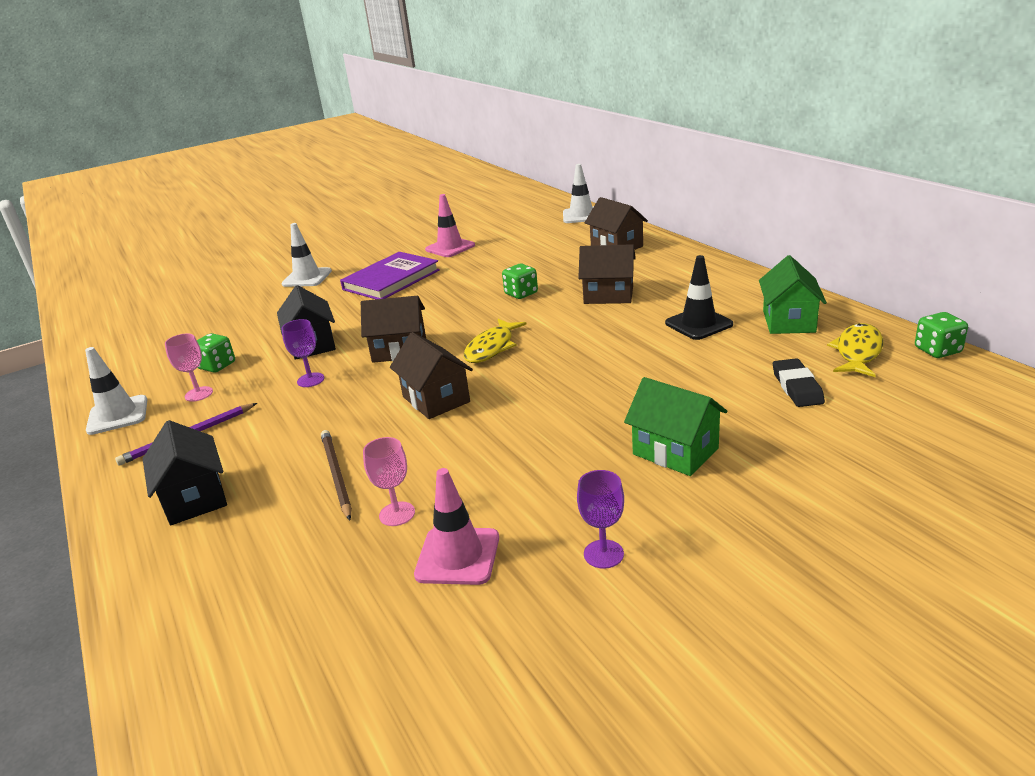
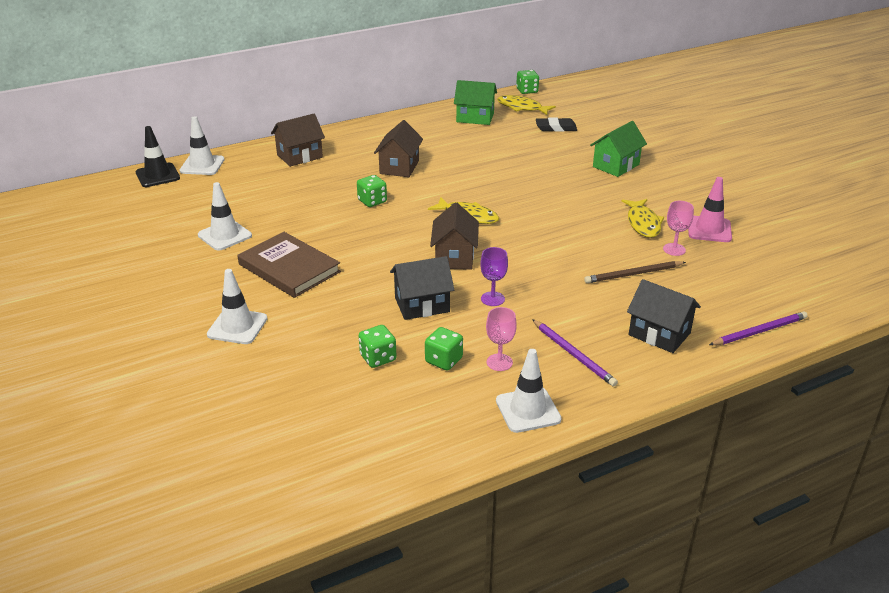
camera: 90 degrees left, 5 degrees up
black house [143,420,227,525] -> black house turned 60 degrees clockwise [627,279,701,353]
purple book [340,252,440,299] -> brown book [237,232,341,298]
brown house [390,332,473,419] -> none
pink traffic cone [425,194,475,257] -> white traffic cone [198,182,252,251]
purple goblet [577,470,624,569] -> none
black traffic cone [665,255,733,340] -> black traffic cone moved to [136,126,180,187]
none -> green dice [359,325,397,368]
none -> yellow fish [622,199,664,238]
none -> purple pencil [709,311,808,345]

